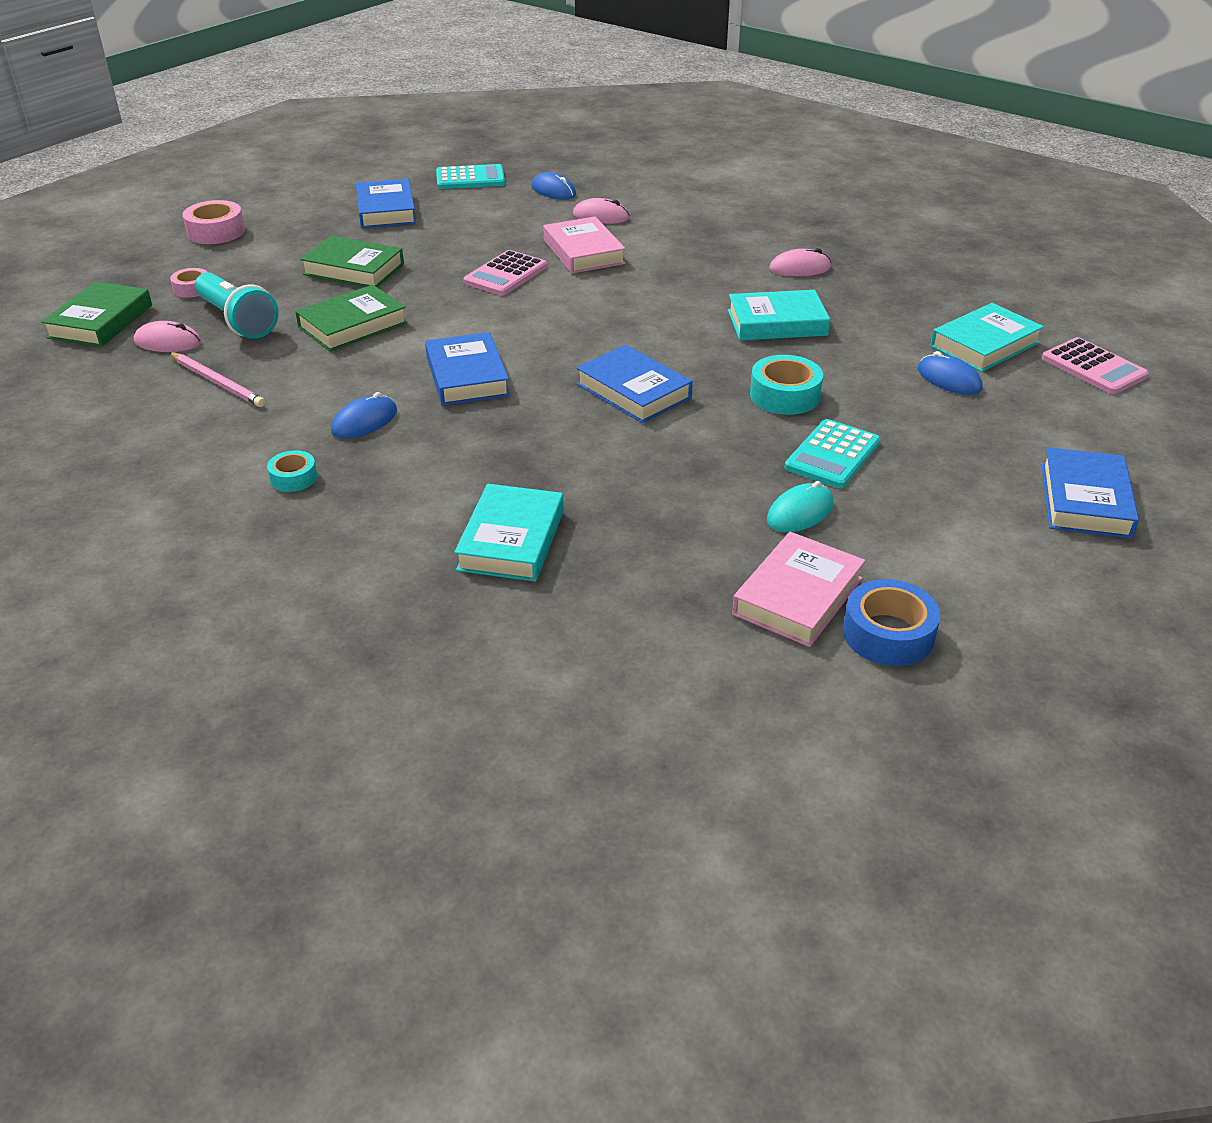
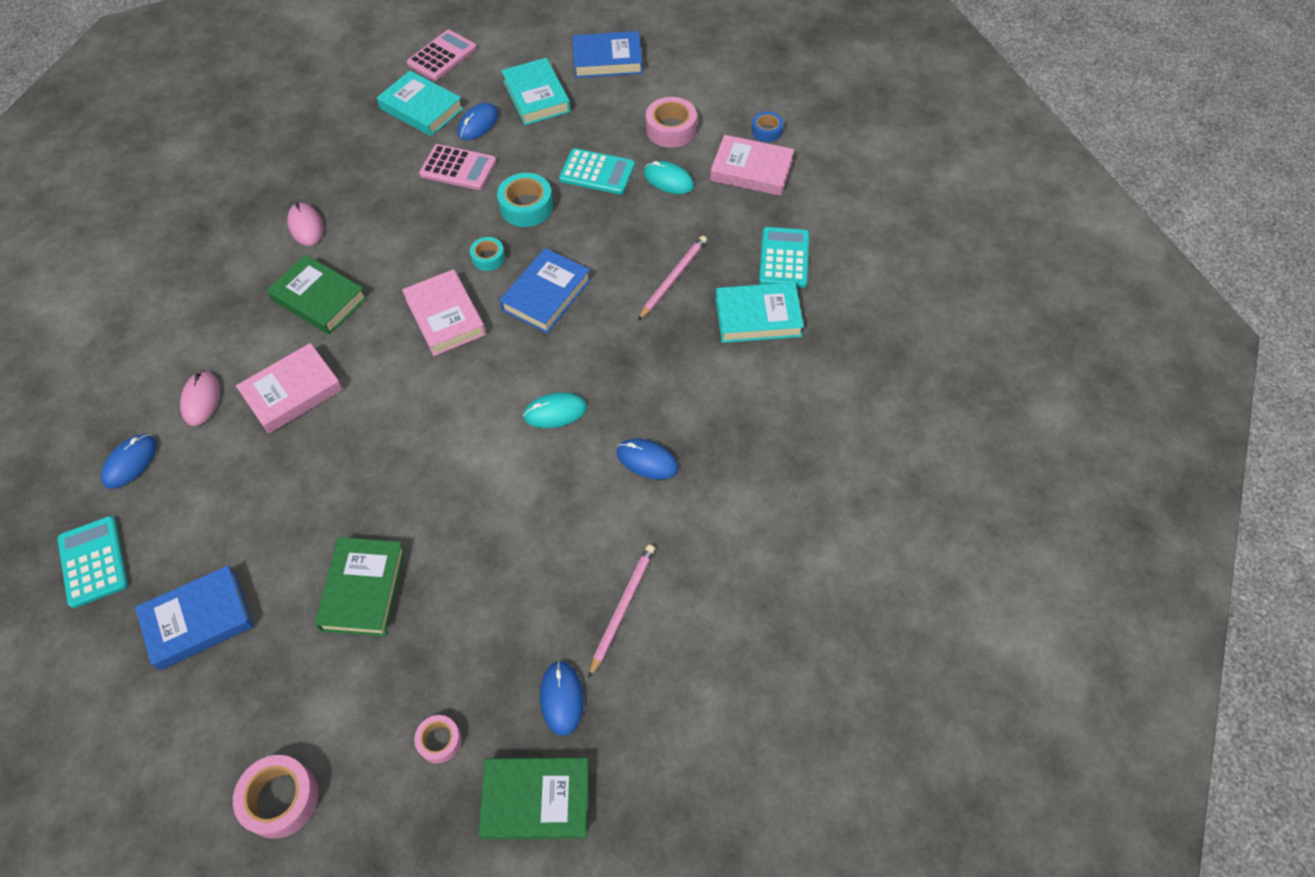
camera: 105 degrees left, 20 degrees up
pink mouse [134,321,202,352] -> blue mouse [540,660,584,736]
turquoise flashlight [195,272,279,339] -> none
turquoise tape [267,450,317,492] -> turquoise tape moved to [470,237,505,271]
green book [295,285,408,351] -> green book moved to [267,254,367,335]
blue book [425,332,510,405] -> turquoise mouse [523,392,587,428]
pink calculator [463,250,547,296] -> pink calculator moved to [419,144,497,190]
turquoise book [728,290,830,340] -> turquoise book moved to [501,58,571,125]
blue tape [843,579,941,666] -> blue tape [752,112,783,142], size x0.60
none -> pink book [402,269,486,356]
none -> pink pencil [638,236,707,320]
none -> pink tape [646,97,697,148]
none -> turquoise calculator [759,227,809,288]

